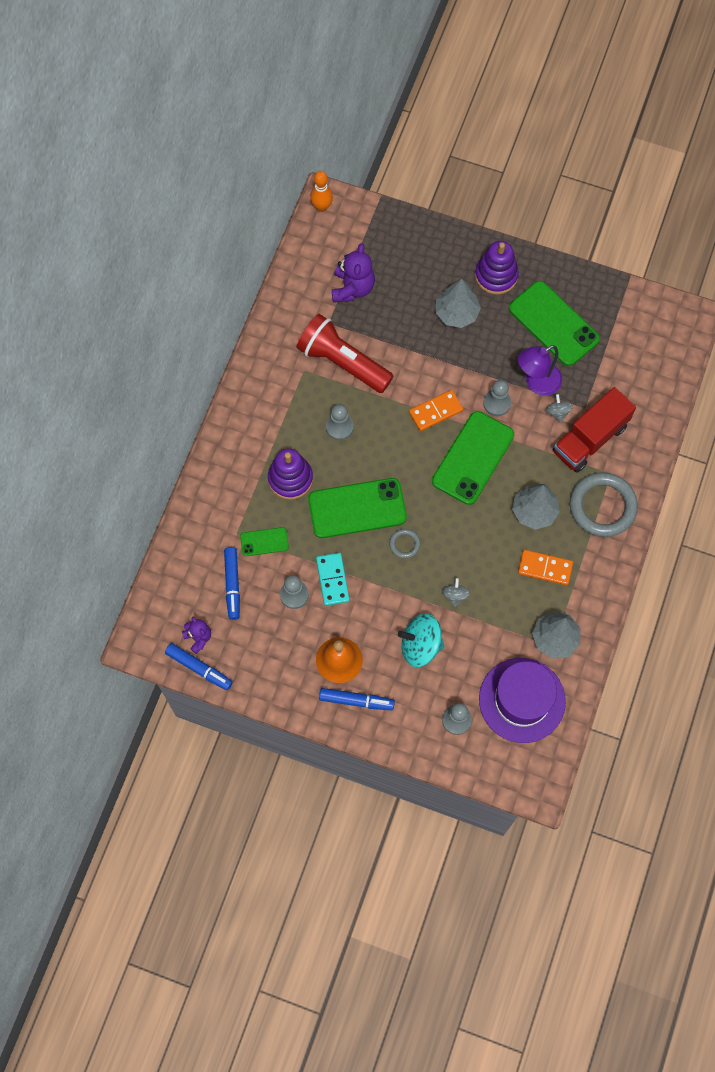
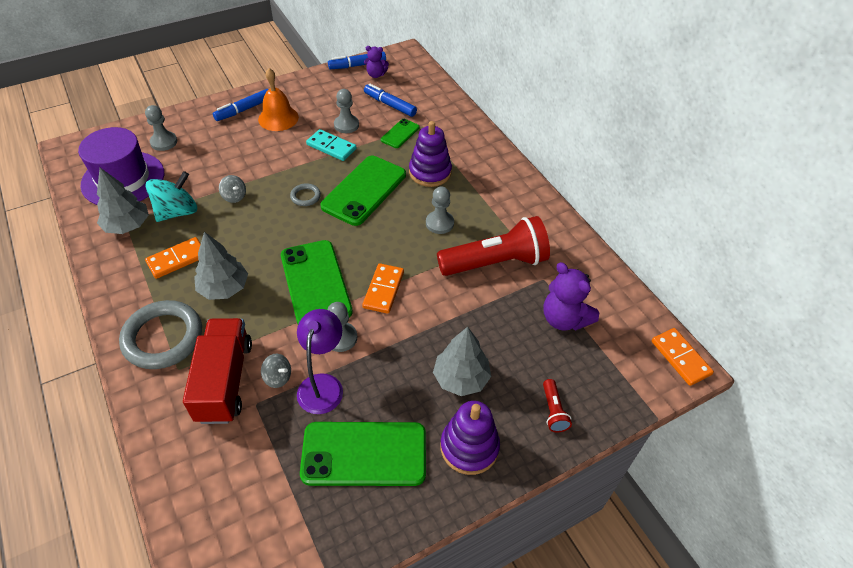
camera: 130 degrees right, 20 degrees down
orange bowling pin [310,171,333,212] -> orange domino [652,328,714,386]
turquoise spinning top [398,613,444,667] -> turquoise spinning top moved to [146,171,197,222]
none -> red flashlight [543,379,572,432]

